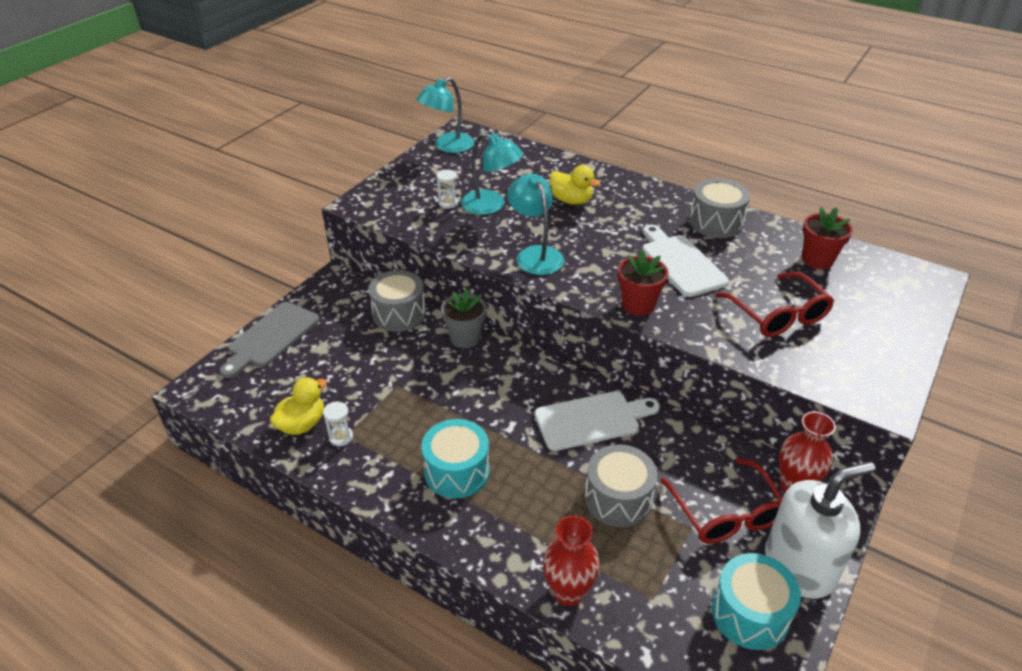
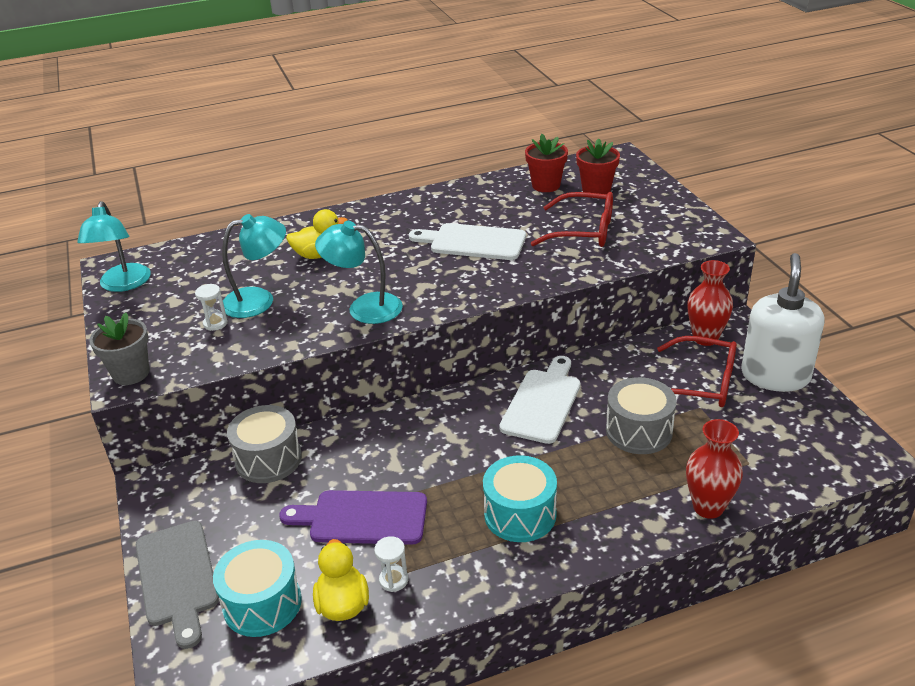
camera: 50 degrees left, 5 degrees down
grey flower pot [441,289,487,348] -> grey flower pot moved to [89,312,149,385]
red flower pot [618,249,669,316] -> red flower pot moved to [576,138,620,194]
grey drum [689,179,750,238] -> none
turquoise drum [712,553,801,650] -> turquoise drum moved to [213,540,302,637]
none -> purple cutting board [279,490,427,545]

